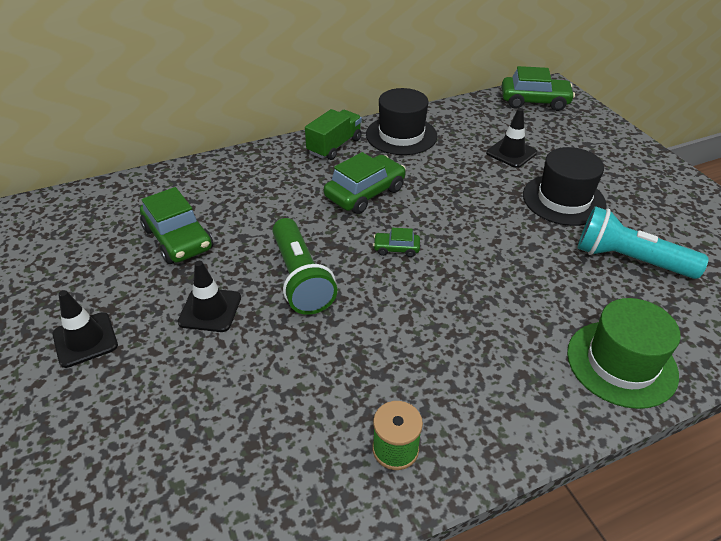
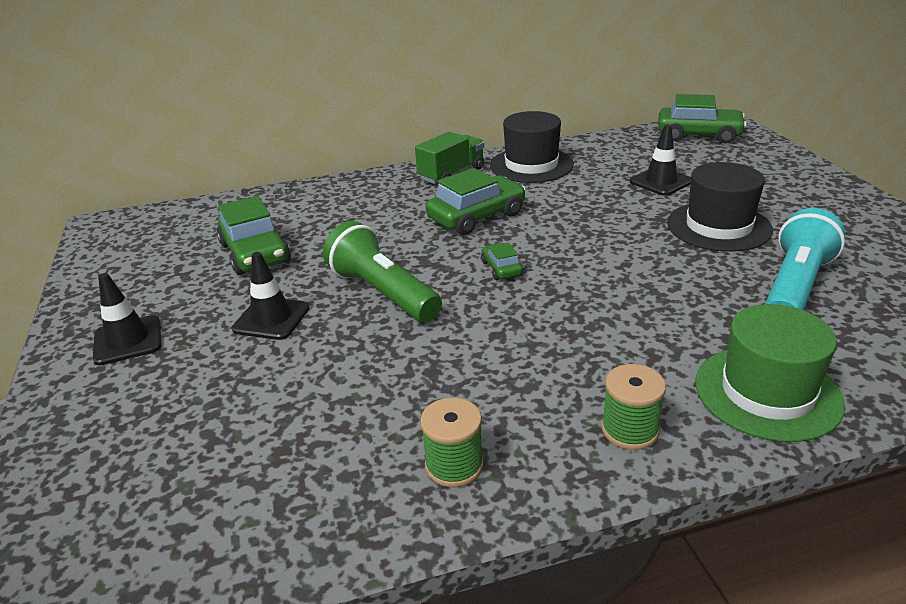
camera: 10 degrees right, 10 degrees down
green flashlight [272,218,337,315] -> green flashlight turned 150 degrees clockwise [323,221,442,322]
green car [373,228,420,257] -> green car turned 60 degrees clockwise [481,242,523,280]
turquoise flashlight [578,206,708,279] -> turquoise flashlight turned 90 degrees clockwise [765,208,845,310]
none -> green spool [601,364,666,450]

